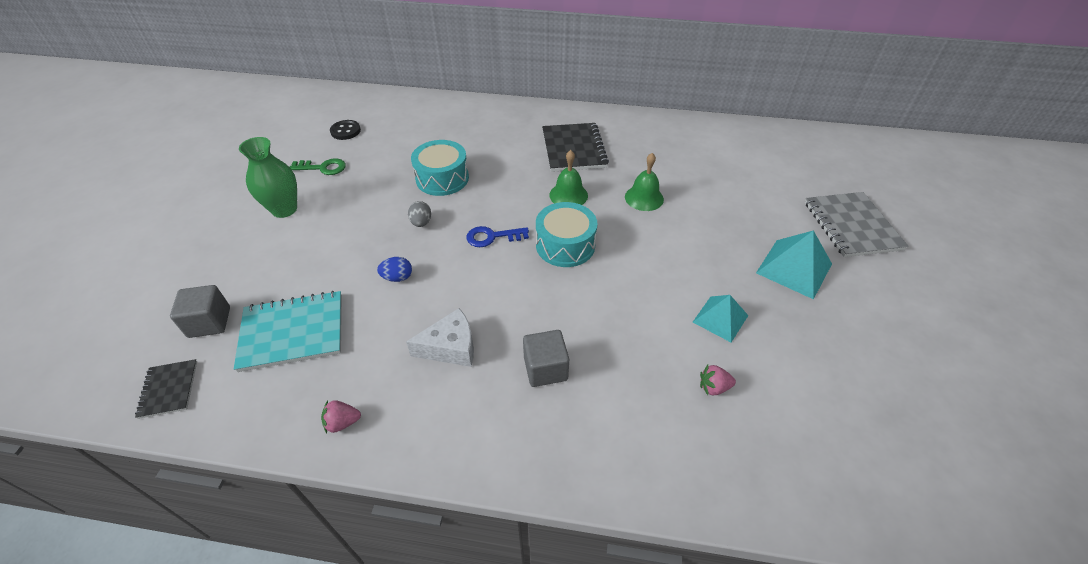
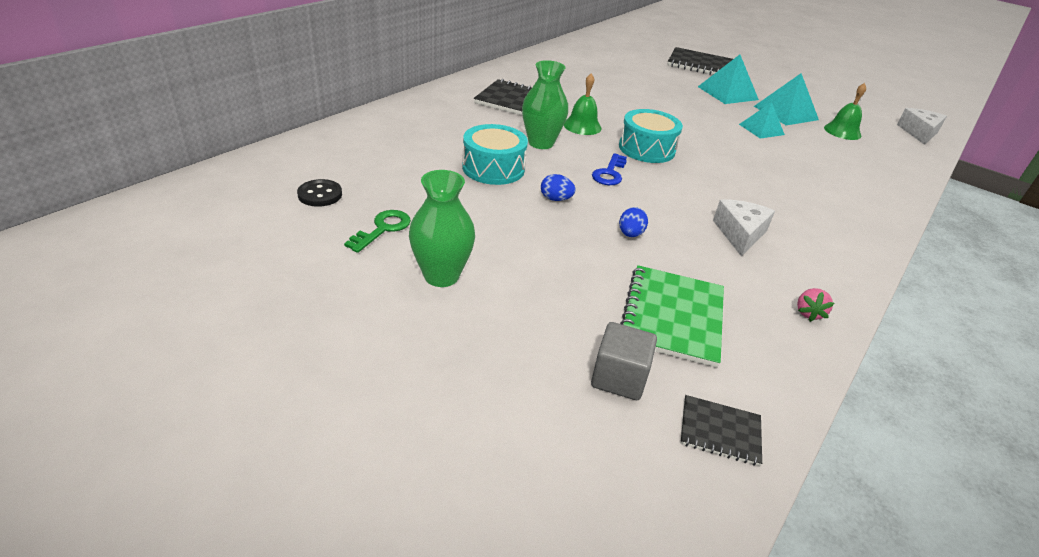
camera: 65 degrees left, 10 degrees down
turquoise notebook [234,291,342,372] -> green notebook [620,265,724,368]
grey egg [408,201,431,227] -> blue egg [541,174,576,201]
grey cube [523,330,569,387] -> none
green bell [625,153,664,211] -> green bell moved to [824,83,866,140]
pink strawberry [700,365,736,395] -> none
grey notebook [805,192,908,257] -> black notebook [667,47,733,75]
none -> green vase [522,60,568,149]
none -> turquoise pyramid [754,73,819,125]
none -> white cheese [897,108,947,145]

